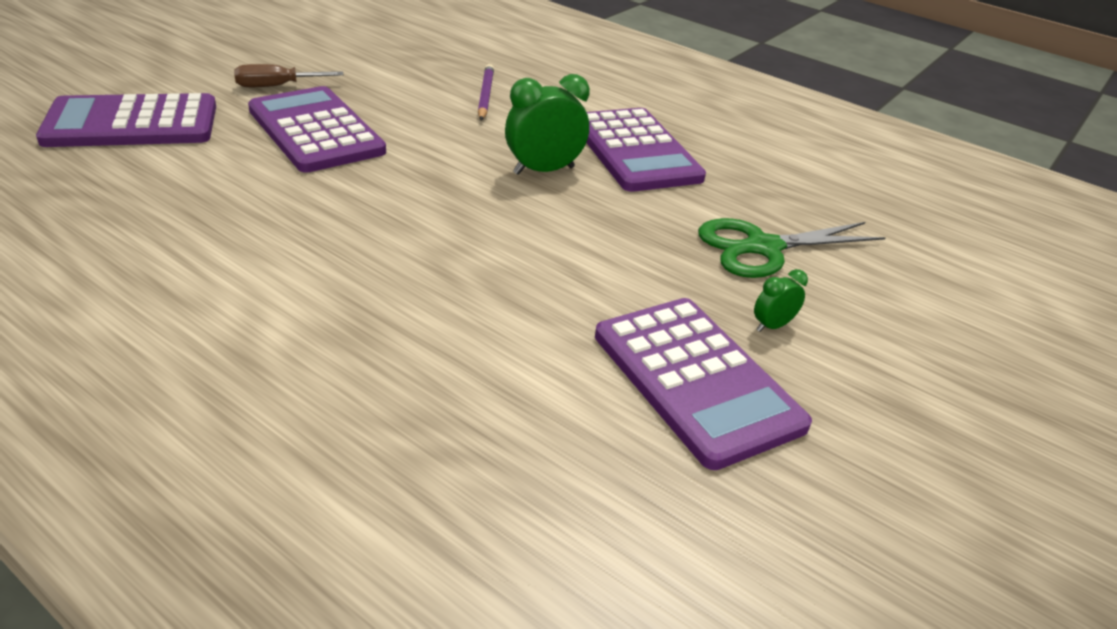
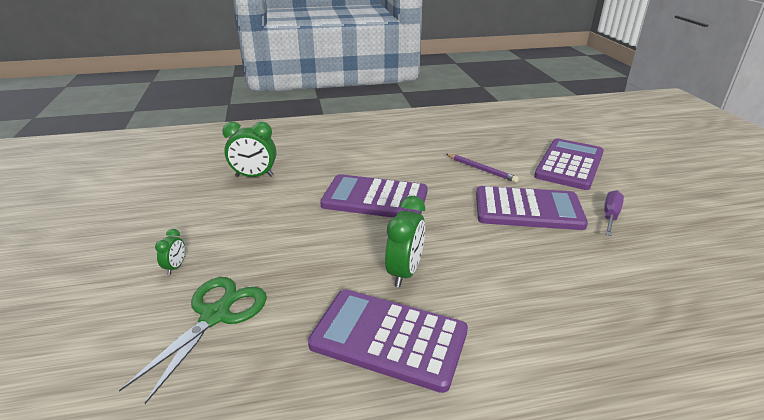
camera: 135 degrees right, 5 degrees down
brown screwdriver [234,64,343,87] -> purple screwdriver [604,190,624,236]
purple pencil [478,64,494,120] -> purple pencil moved to [446,154,519,183]
purple calculator [595,298,812,470] -> purple calculator moved to [320,174,428,218]
none -> green clock [222,121,276,177]

